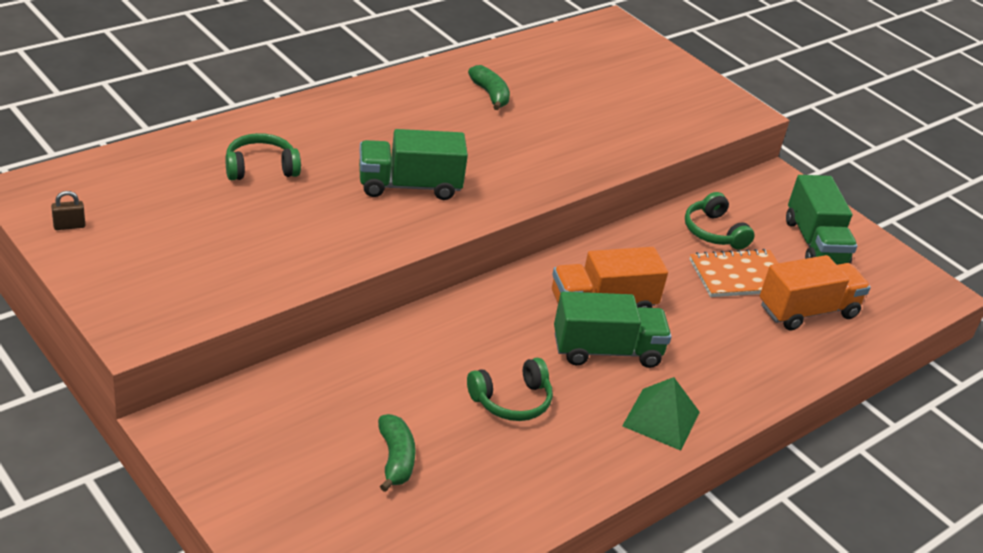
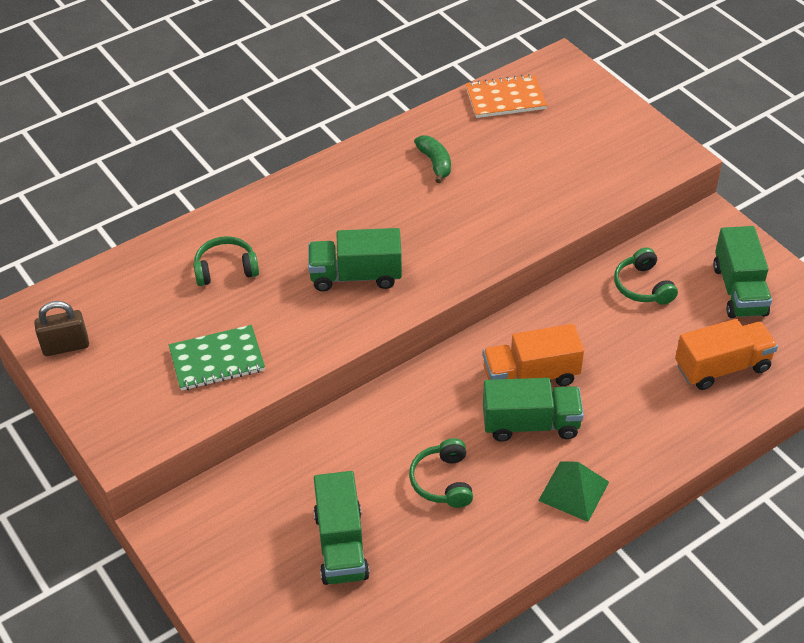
camera: 10 degrees right, 10 degrees up
brown padlock [51,191,85,230] -> brown padlock [34,301,89,356], size x1.81
green banana [378,414,416,492] -> green truck [314,471,370,585]
green headphones [467,358,553,421] -> green headphones turned 105 degrees clockwise [409,438,473,508]
orange notebook [689,249,778,297] -> orange notebook moved to [466,74,547,118]
none -> green notebook [169,325,265,391]

